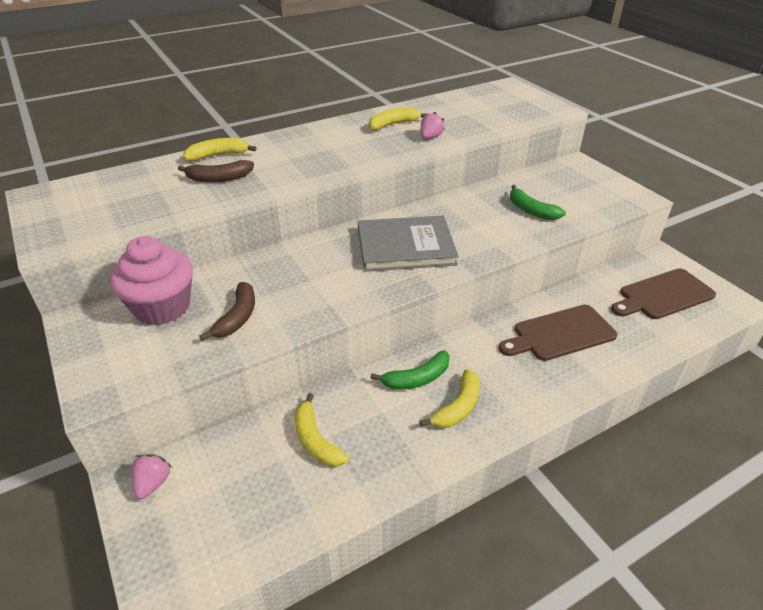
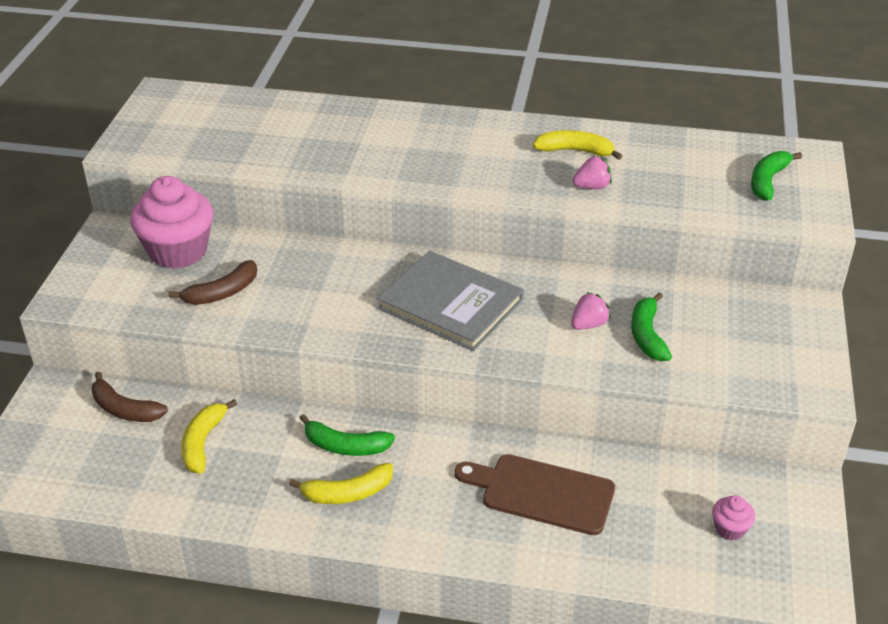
camera: 40 degrees right, 0 degrees up
pink strawberry [132,454,171,499] -> pink strawberry moved to [571,292,611,330]
brown banana [178,160,254,182] -> brown banana moved to [92,371,168,422]
yellow banana [183,138,256,161] -> none
brown cutting board [611,268,716,319] -> pink cupcake [712,495,755,541]
none -> green banana [751,151,802,201]

